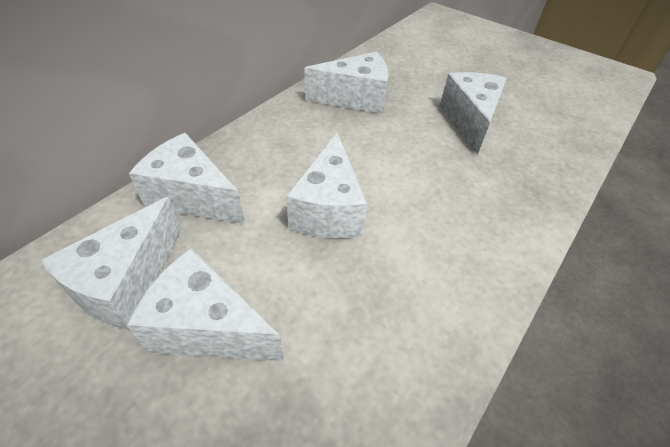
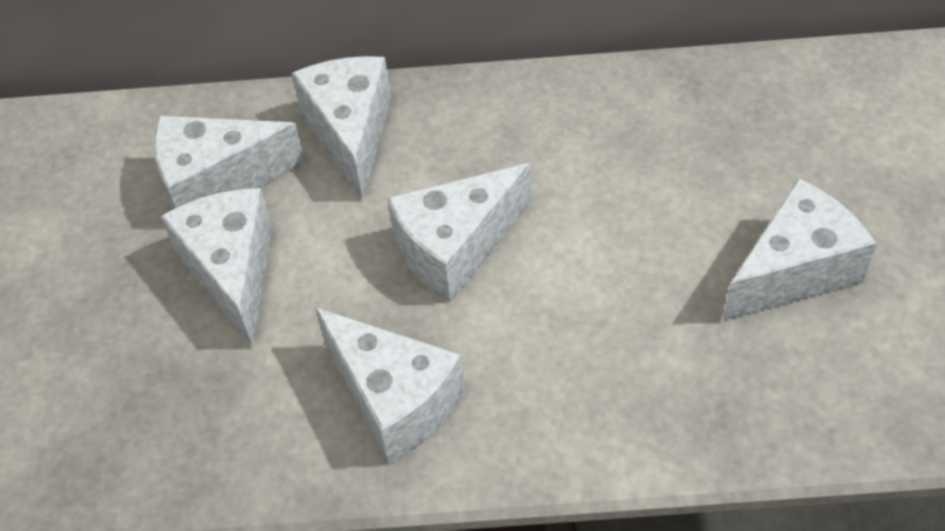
camera: 55 degrees right, 5 degrees up
white cheese [304,52,389,114] -> white cheese moved to [315,308,465,464]

